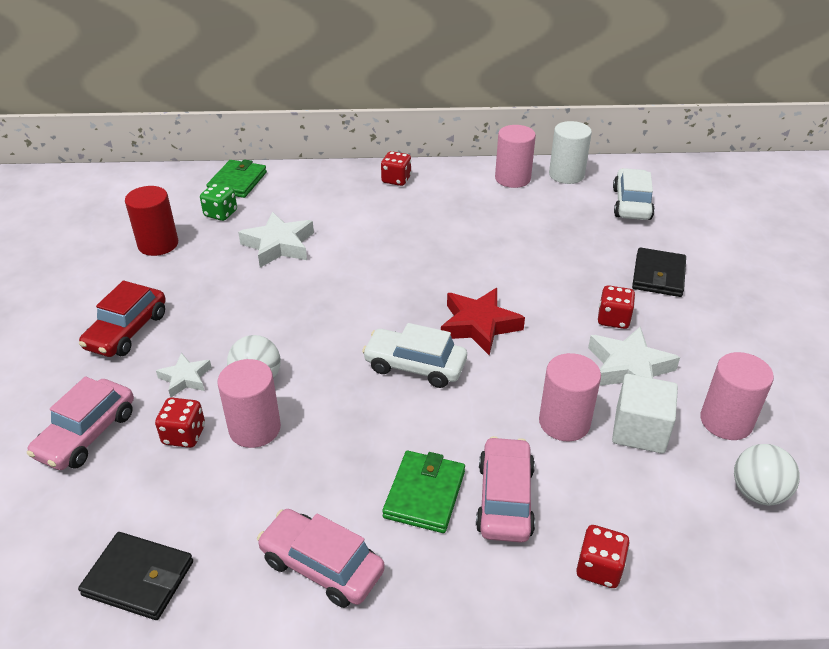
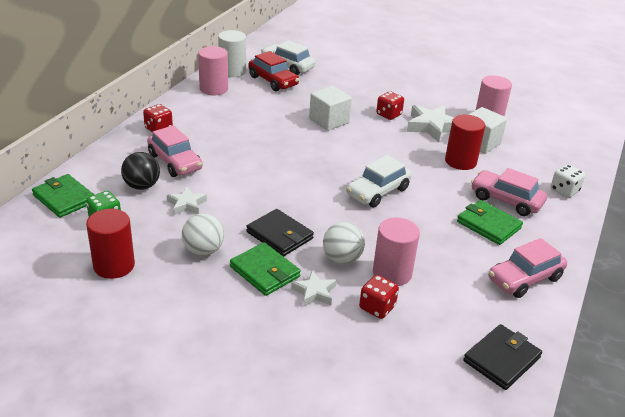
camera: 65 degrees left, 5 degrees down
pink car [27,376,134,470] -> pink car moved to [147,125,203,177]
red car [79,281,166,357] -> red car moved to [248,51,299,91]
white star [238,212,314,268] -> white star [167,187,207,215], size x0.59
red star [441,288,525,356] -> none
pink cylinder [539,353,601,441] -> red cylinder [445,115,485,170]
red dice [576,525,630,588] -> white dice [551,164,585,198]
black wallet [632,247,686,297] -> black wallet moved to [246,209,314,257]
white ball [734,444,800,506] -> white ball moved to [182,213,224,256]
none -> black ball [121,152,160,190]
none -> green wallet [230,242,301,296]
none -> white cube [309,86,352,131]

